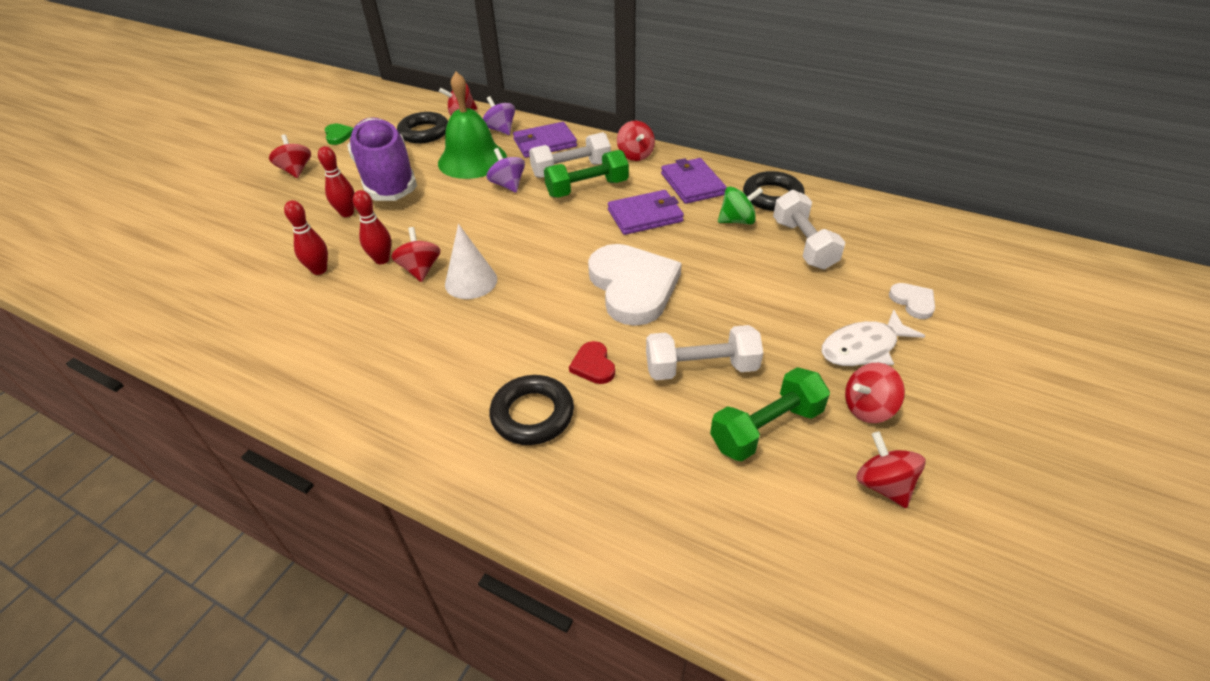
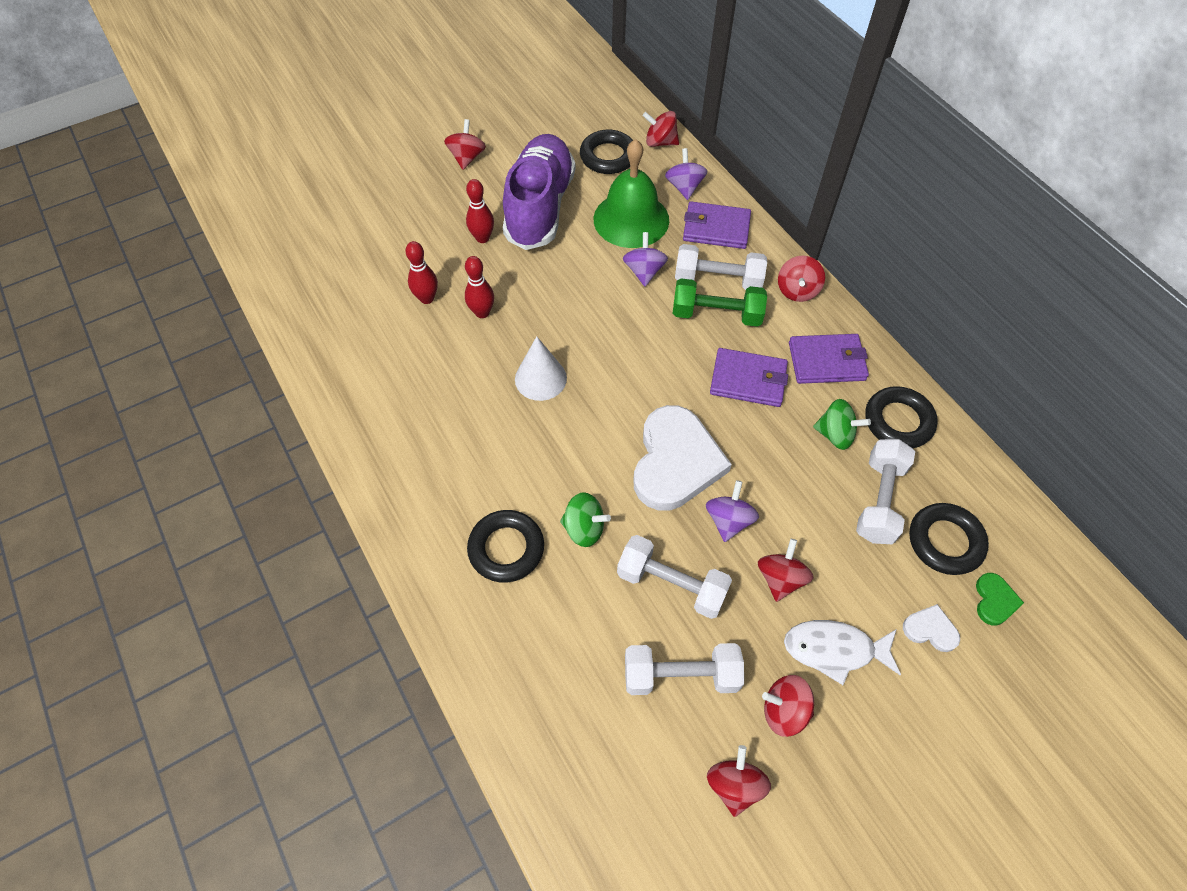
camera: 30 degrees right, 15 degrees up
green heart [325,123,353,145] -> green heart moved to [976,573,1024,626]
red spinning top [391,227,441,282] -> red spinning top moved to [758,539,814,602]
red heart [569,341,615,384] -> green spinning top [560,492,611,547]
purple wallet [661,158,727,204] -> purple wallet turned 75 degrees clockwise [789,334,869,384]
green dumbbell [710,367,830,461] -> white dumbbell [625,643,744,695]
white heart [889,283,935,319] -> white heart turned 75 degrees counterclockwise [903,604,960,652]
none -> purple spinning top [706,480,759,542]
none -> black ring [909,503,989,575]

